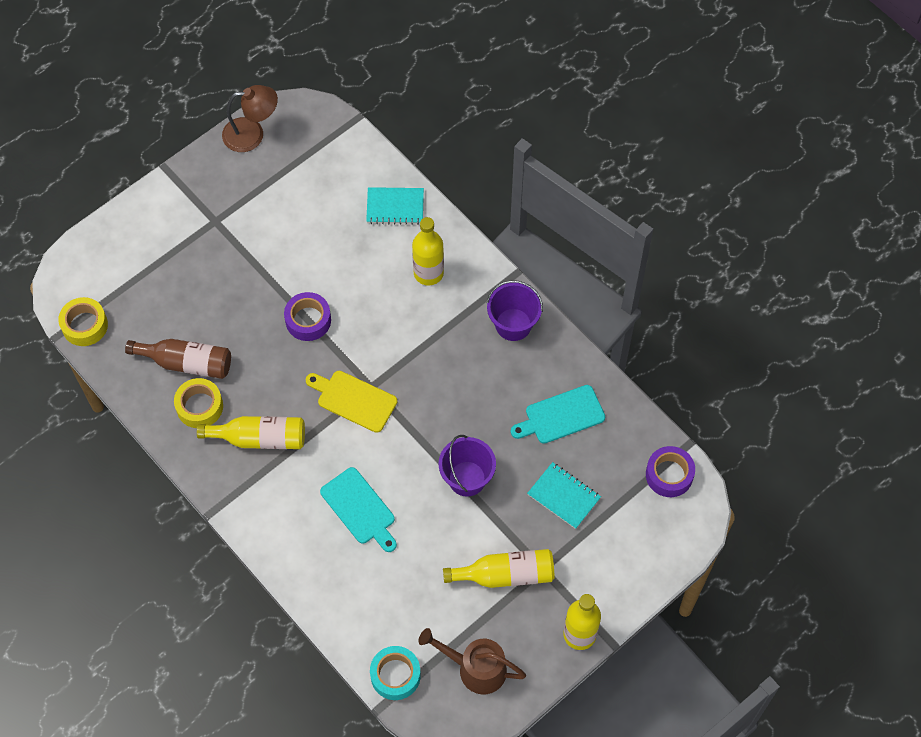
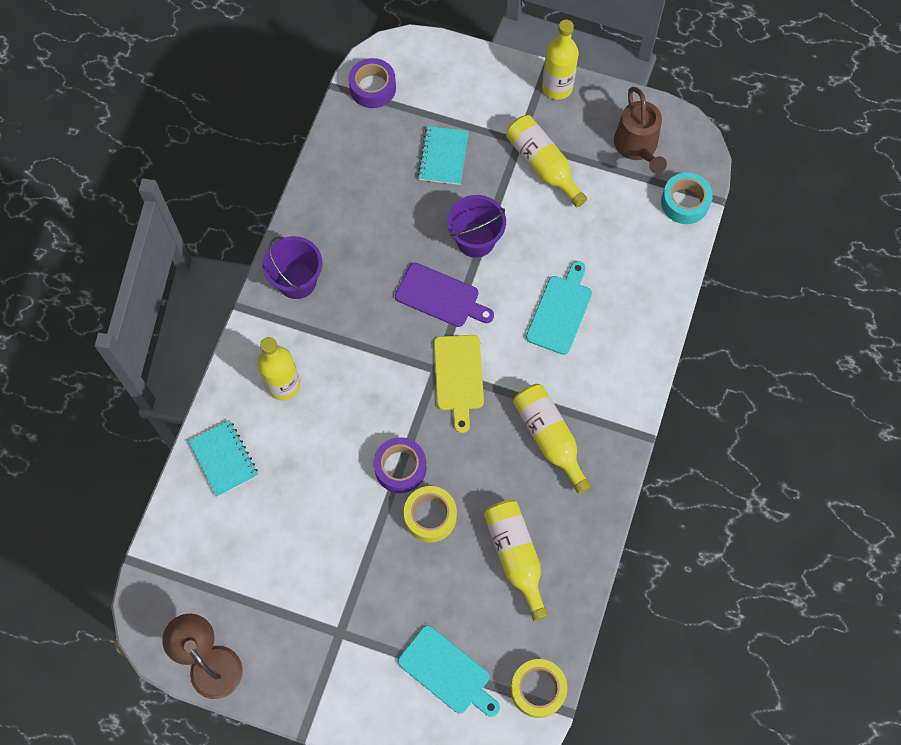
camera: 120 degrees left, 5 degrees up
brown bottle [125,339,231,379] -> yellow bottle [484,500,548,621]
yellow tape [174,378,223,428] -> yellow tape moved to [404,486,457,543]
turquoise cutting board [511,385,605,444] -> turquoise cutting board moved to [398,625,500,717]
none -> purple cutting board [395,263,494,327]

